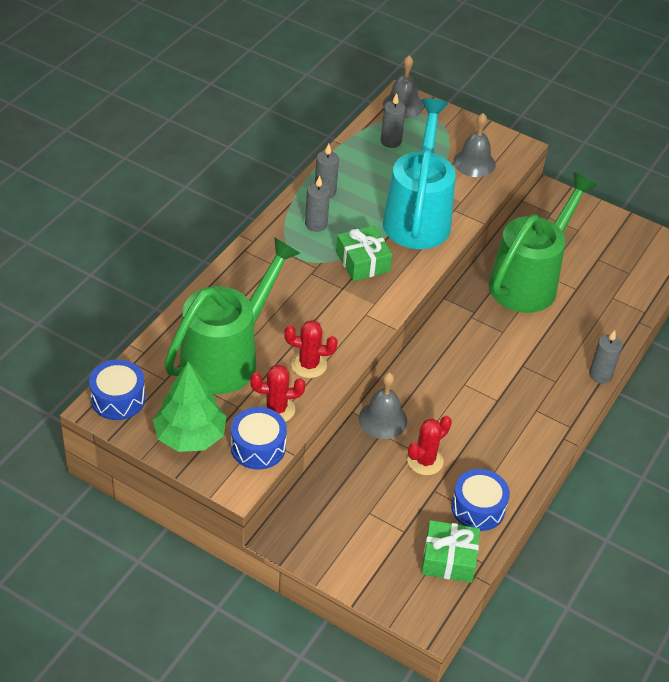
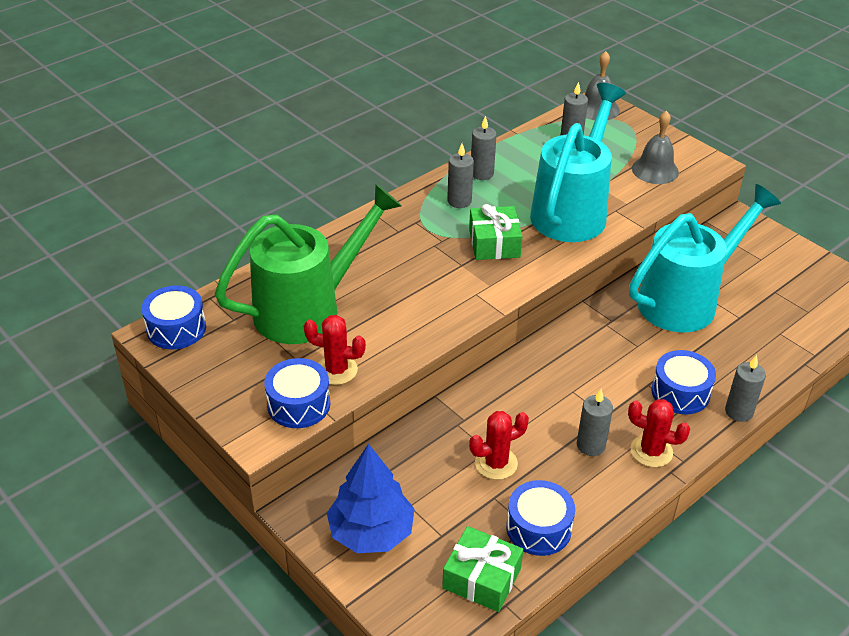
camera: 20 degrees right, 5 degrees down
green tree [153,362,227,452] -> none
red cactus [284,320,338,378] -> red cactus moved to [628,399,690,467]
grey bell [359,372,407,439] -> none
green watering can [489,173,598,313] -> turquoise watering can [629,184,781,333]
none -> blue tree [327,444,415,553]
none -> grey candle [577,389,613,456]
none -> blue drum [651,350,716,414]

